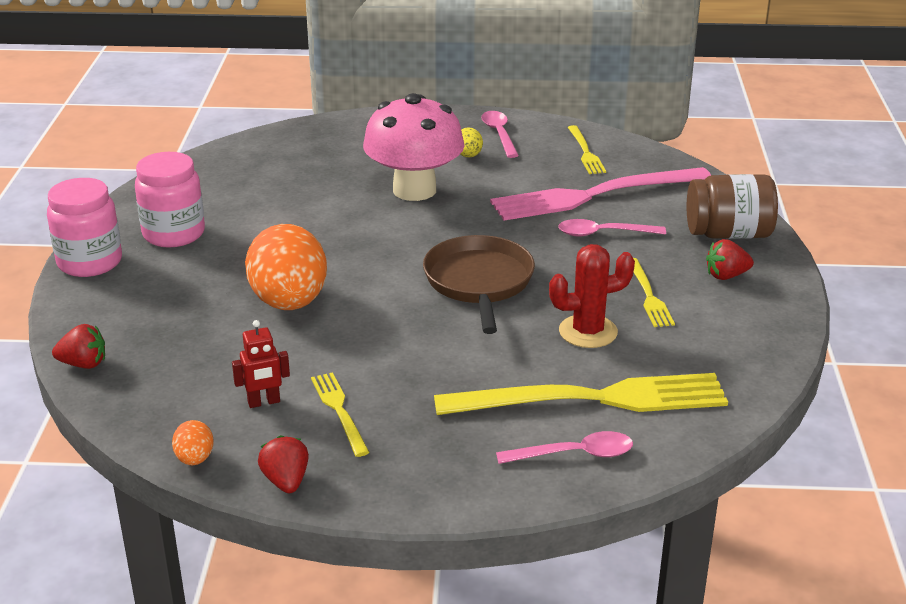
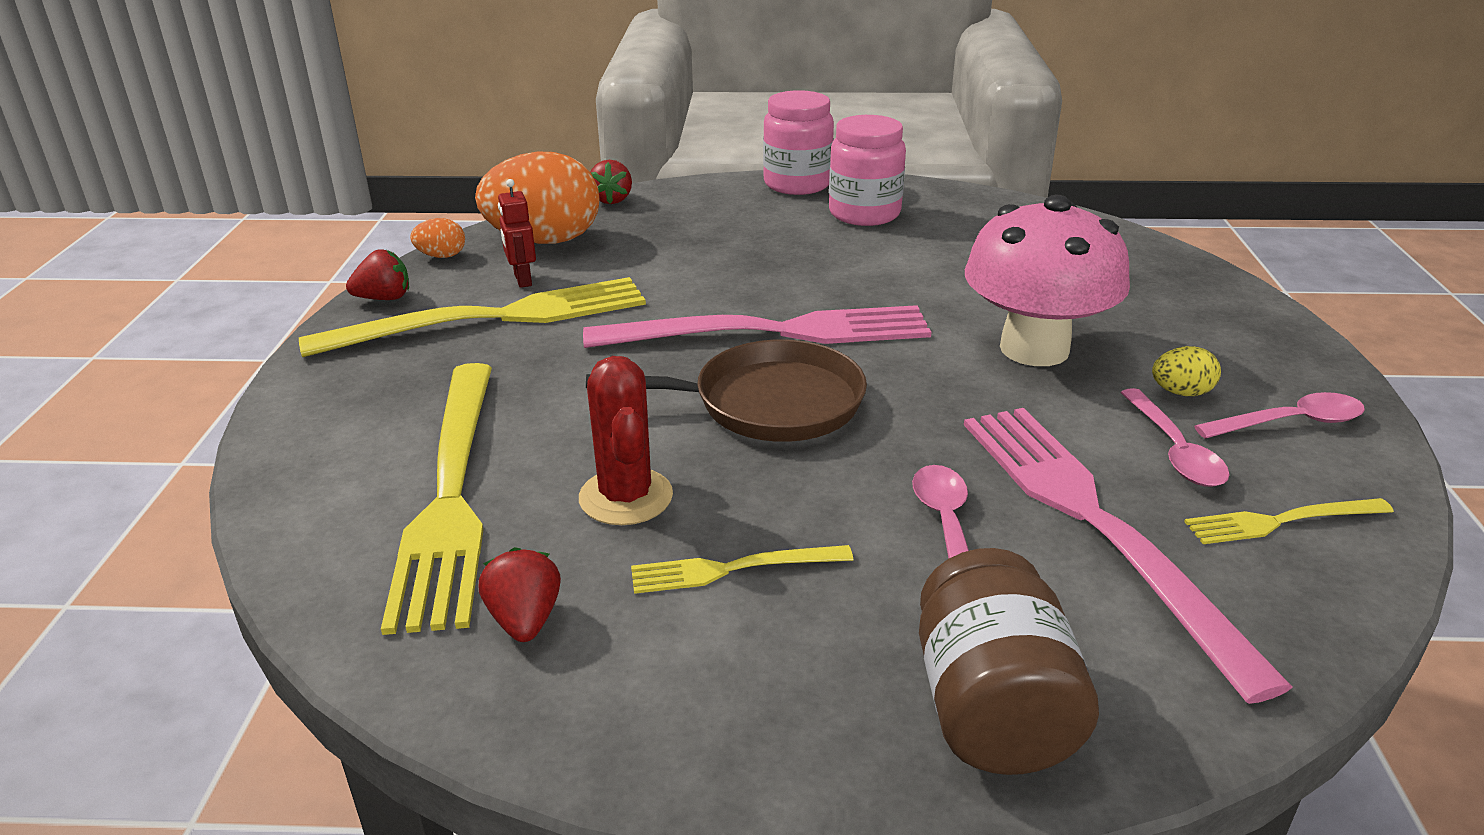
camera: 90 degrees right, 0 degrees up
orange egg [245,224,327,310] -> orange egg moved to [475,151,600,244]
yellow fork [311,372,370,457] -> yellow fork [299,277,646,357], size x2.13
pink spoon [496,431,633,464] -> pink spoon moved to [1120,388,1230,487]
red strawberry [706,239,754,280] -> red strawberry moved to [479,547,561,642]
none -> pink fork [583,305,931,348]

